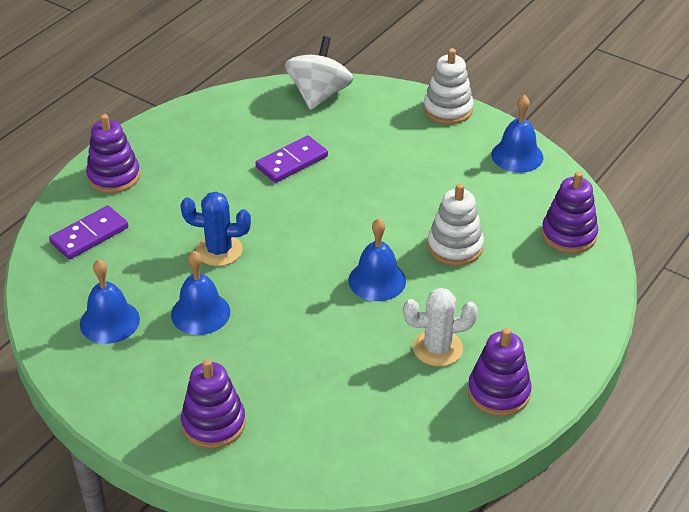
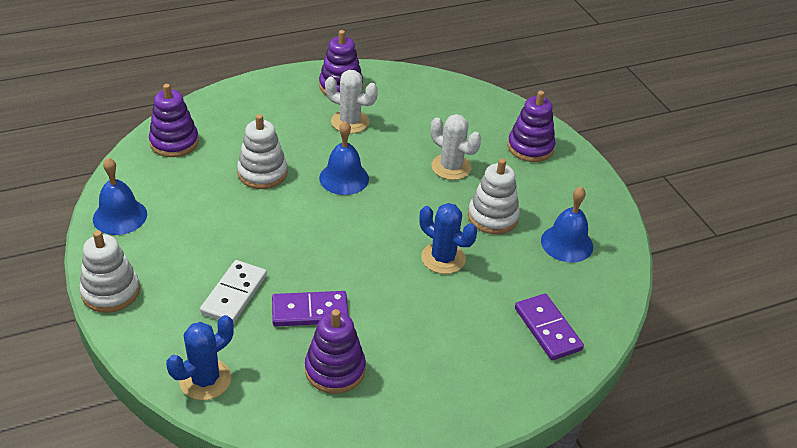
camera: 150 degrees left, 0 degrees up
purple domino [49,205,128,260] -> purple domino turned 75 degrees clockwise [515,294,584,360]
purple stacking toy [86,114,140,193] -> purple stacking toy moved to [305,309,366,394]
blue bell [171,251,230,335] -> white stacking toy [468,159,520,234]
white spinning top [285,36,353,110] -> blue cactus [166,315,234,400]
none -> white domino [200,260,267,324]
none -> white cactus [431,114,481,180]

